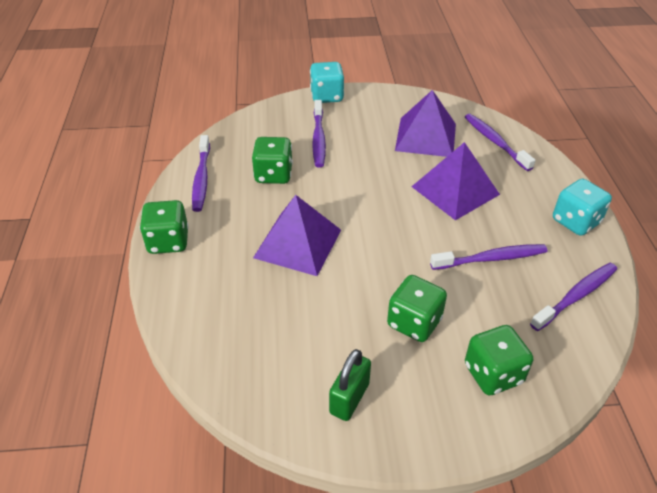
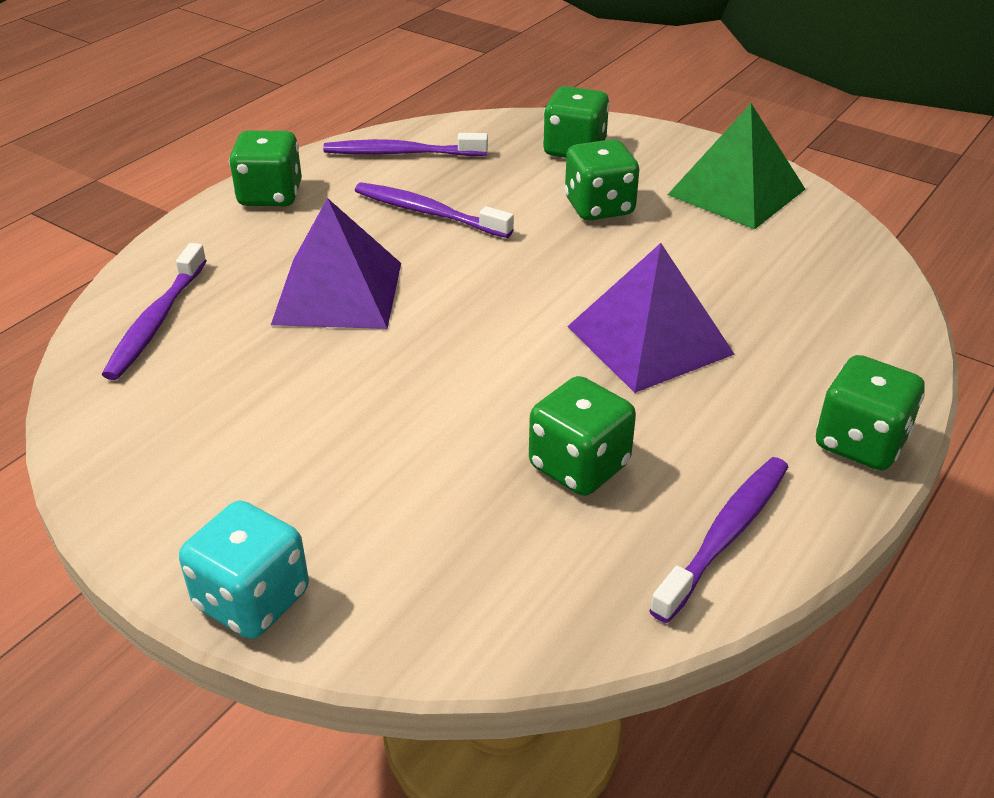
camera: 140 degrees left, 5 degrees down
purple toothbrush [312,100,326,168] -> none
green padlock [329,349,371,421] -> green pyramid [667,104,805,229]
purple pyramid [395,90,456,157] -> none
turquoise dice [553,179,612,236] -> green dice [229,130,302,206]

